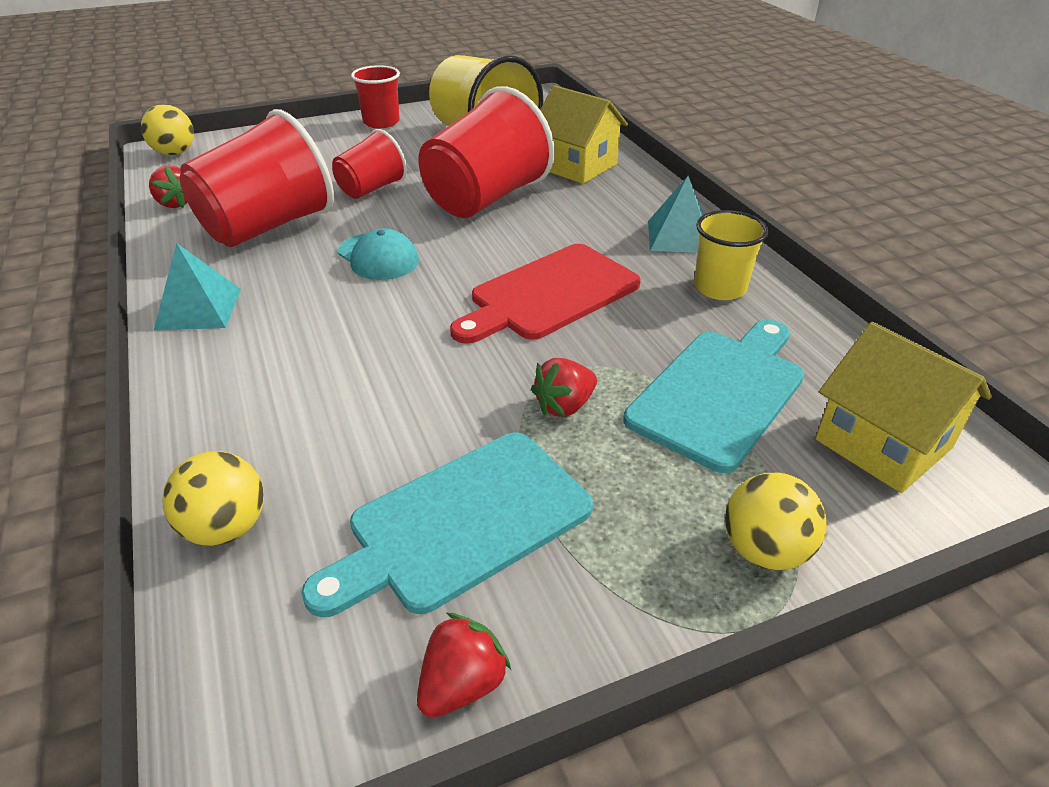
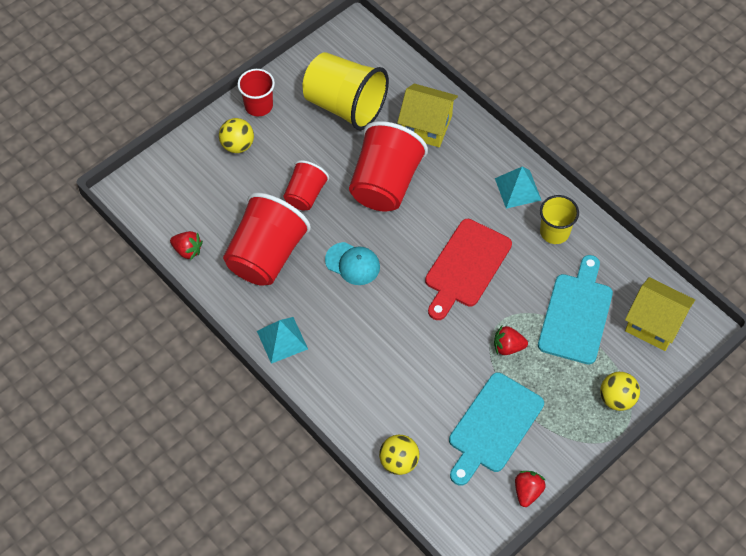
camera: 20 degrees left, 20 degrees up
yellow ball [141,104,194,155] -> yellow ball moved to [219,118,254,153]
red strawberry [531,358,597,417] -> red strawberry turned 60 degrees clockwise [494,326,528,355]

